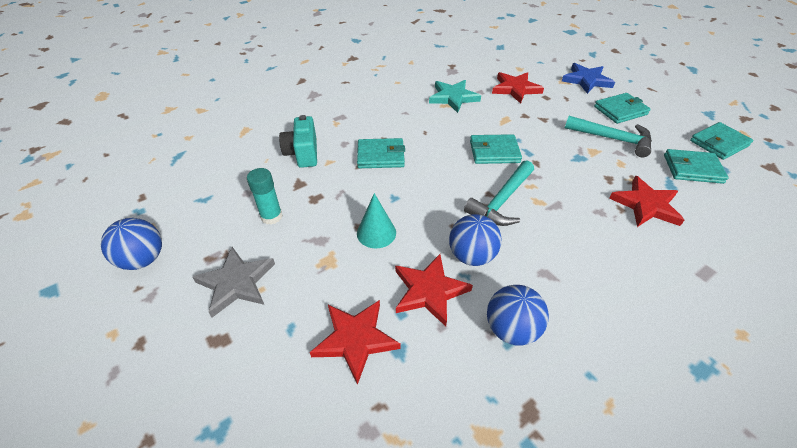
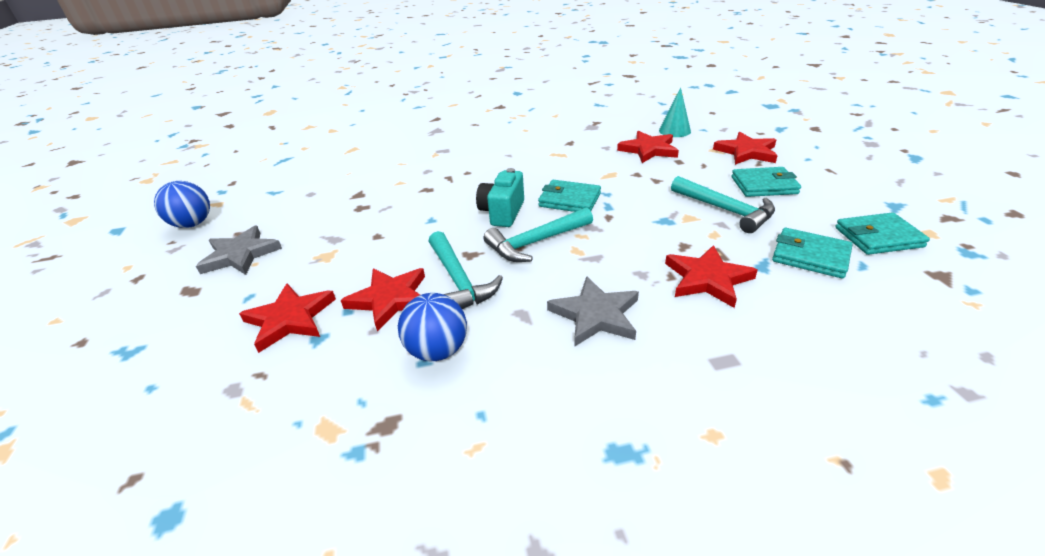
camera: 25 degrees right, 10 degrees down
turquoise glue stick [247,168,283,225] -> none
turquoise camera [279,115,317,168] -> turquoise camera moved to [476,168,524,227]
turquoise wallet [357,138,405,168] -> none
turquoise cone [357,193,396,248] -> turquoise cone moved to [659,87,691,137]
turquoise star [429,80,481,113] -> none
blue ball [449,214,502,266] -> turquoise hammer [429,231,503,309]
blue star [562,63,615,94] -> red star [713,132,777,165]
none -> grey star [547,276,639,347]

